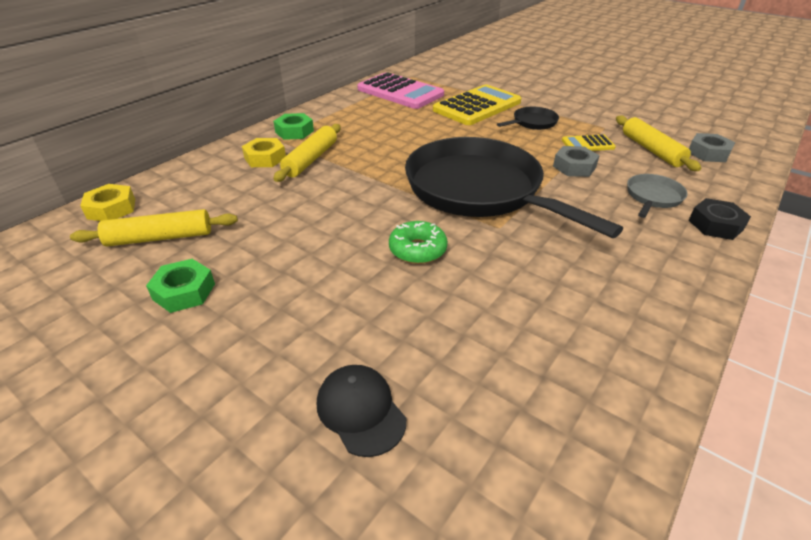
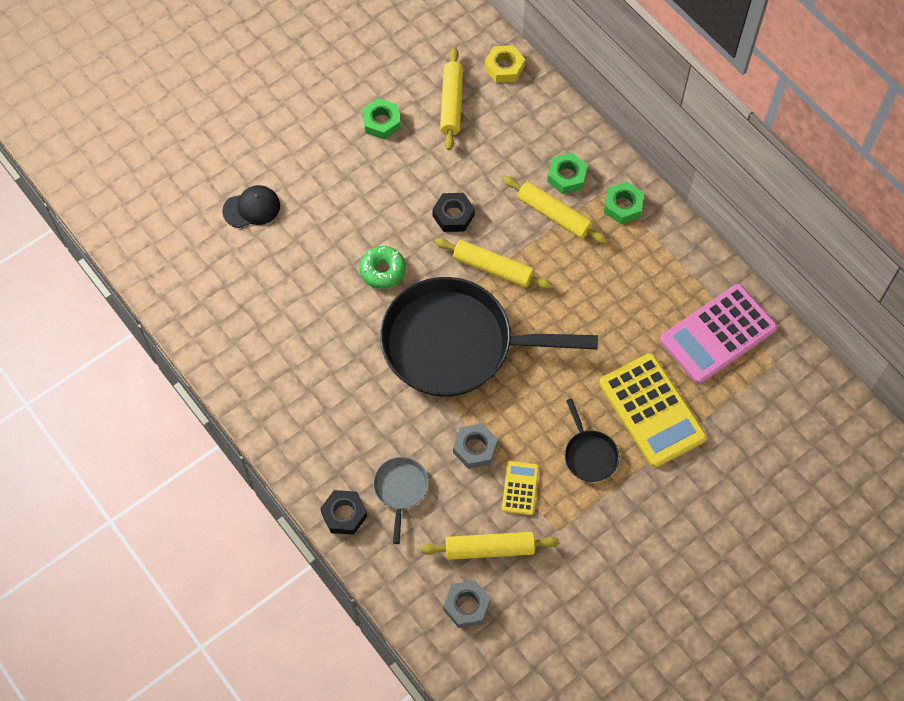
camera: 105 degrees right, 25 degrees up
yellow nut [242,138,286,167] -> green nut [547,153,588,194]
black pan [405,137,623,238] -> black pan turned 150 degrees counterclockwise [380,277,598,397]
grey pan [627,174,688,218] -> grey pan turned 135 degrees counterclockwise [373,457,428,544]
none -> black nut [432,193,475,232]
none -> yellow rolling pin [435,238,552,289]

